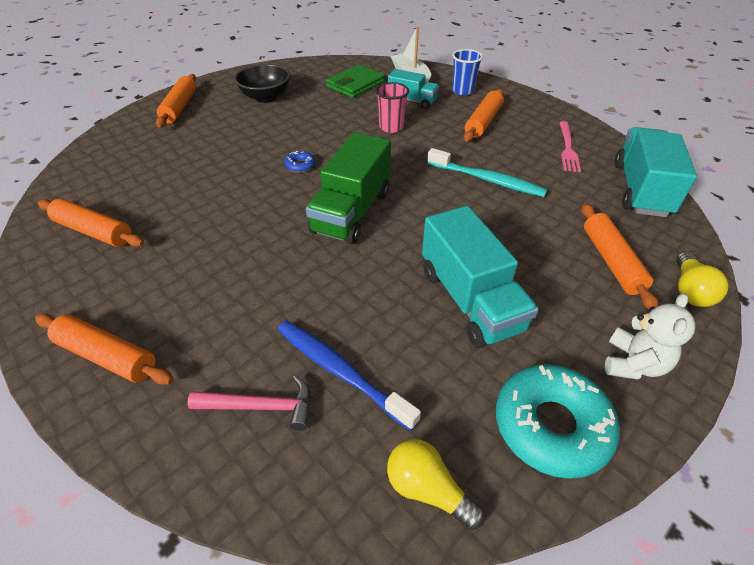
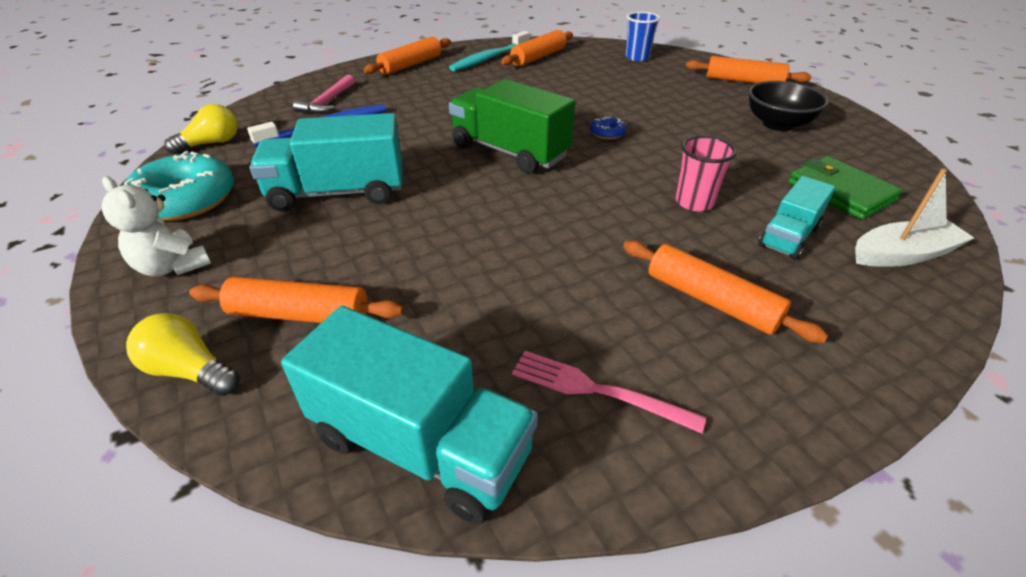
camera: 105 degrees right, 5 degrees down
turquoise toothbrush [427,148,547,197] -> turquoise toothbrush moved to [449,31,530,71]
blue cup [452,49,483,95] -> blue cup moved to [625,12,660,61]

